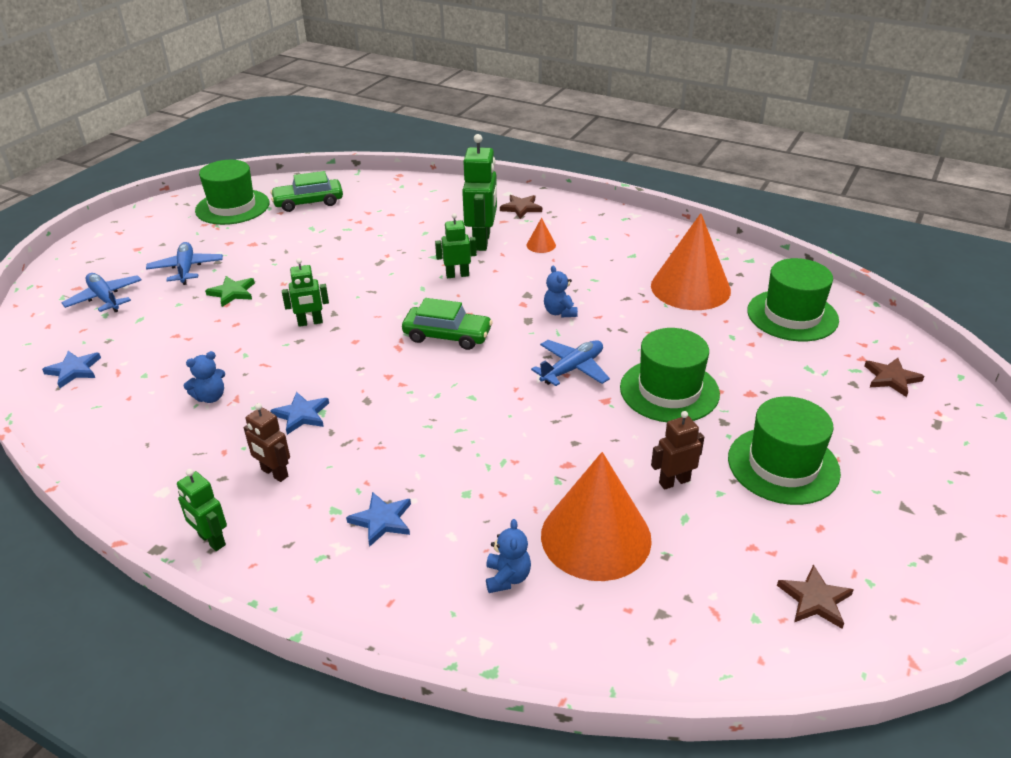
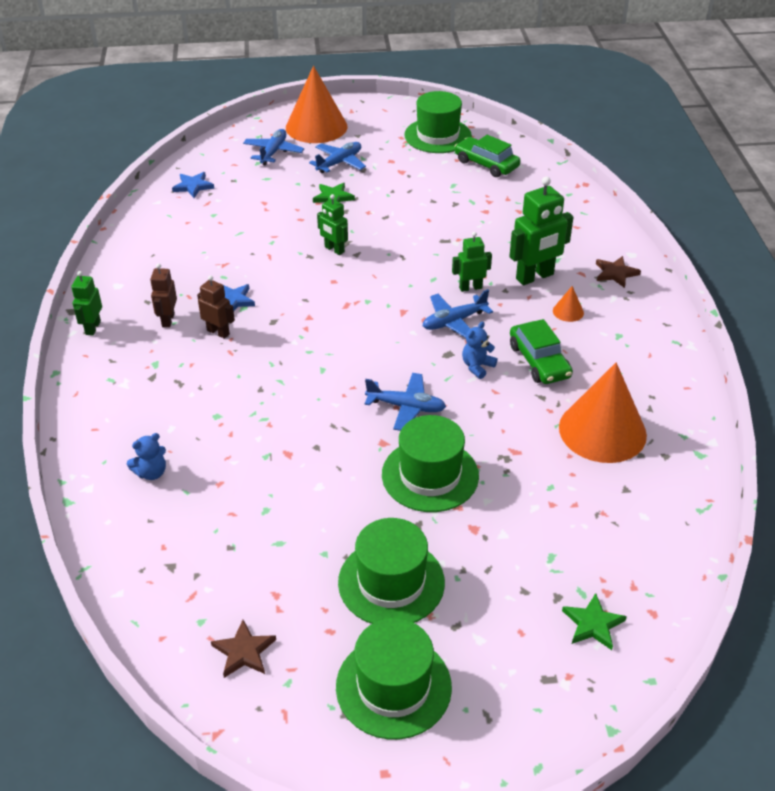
camera: 55 degrees right, 5 degrees up
blue teddy bear [184,351,225,403] -> none
blue star [346,492,411,547] -> none
green car [402,298,493,350] -> green car moved to [510,319,573,384]
green robot [435,213,477,278] -> green robot turned 60 degrees counterclockwise [452,232,492,292]
orange cone [541,452,652,581] -> orange cone moved to [286,66,348,143]
brown robot [651,411,704,490] -> brown robot moved to [197,275,235,339]
green hat [747,258,839,341] -> green hat moved to [336,618,452,739]
brown star [864,358,924,397] -> green star [562,593,627,650]
none -> blue plane [423,289,493,338]

